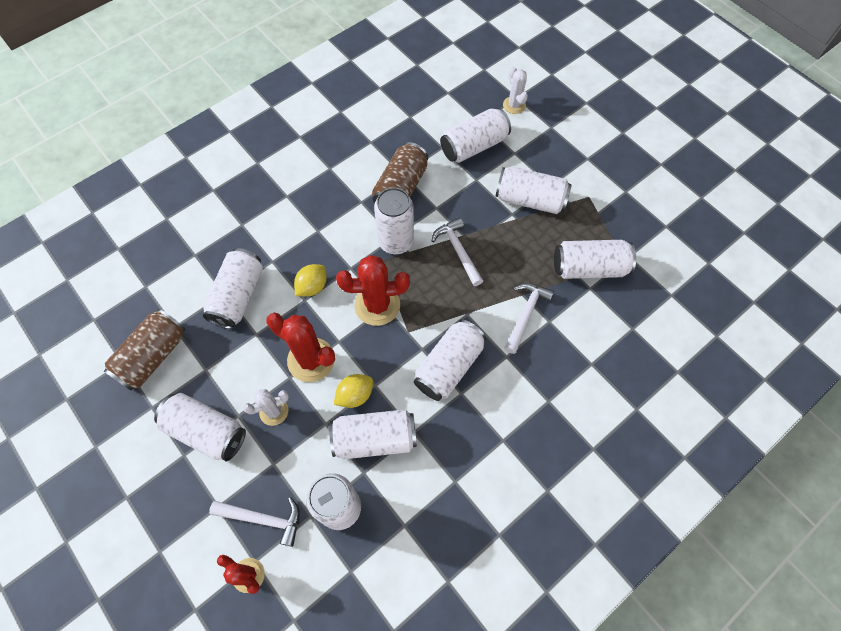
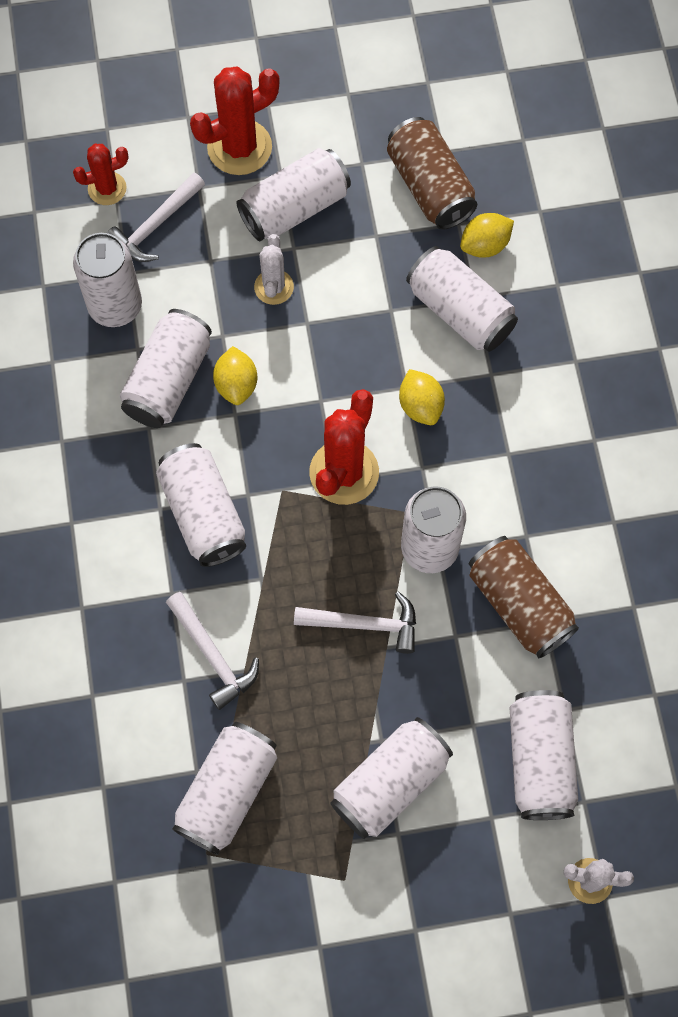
camera: 120 degrees right, 5 degrees up
red cactus [266,313,335,382] -> red cactus moved to [190,67,280,175]
none -> yellow lemon [460,213,514,258]

